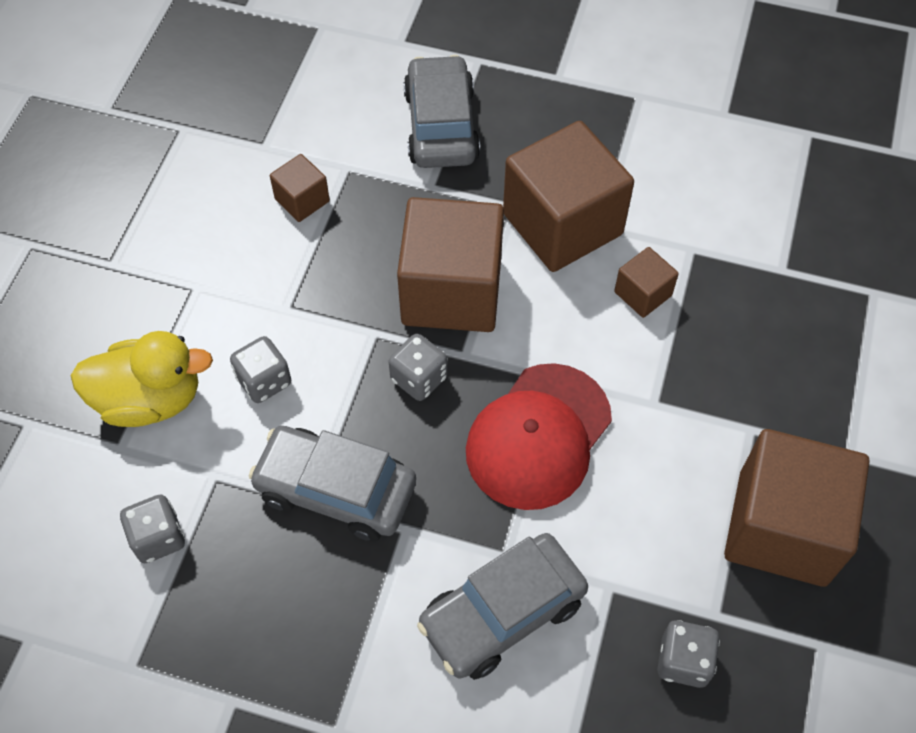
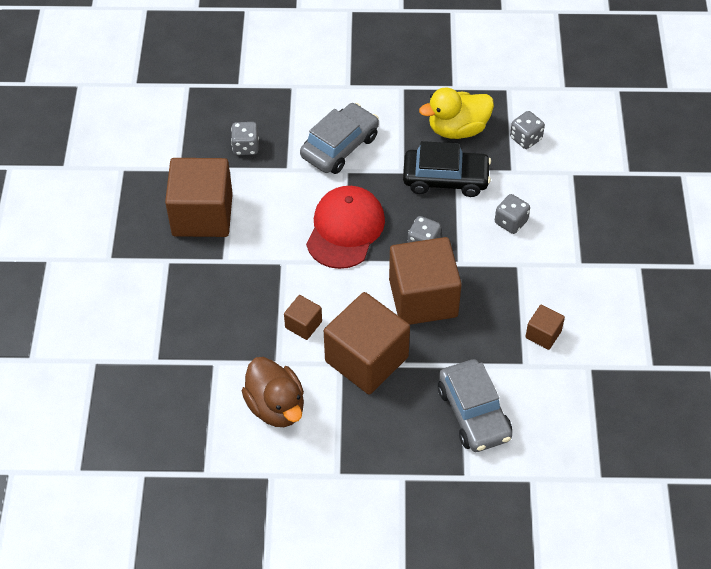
camera: 165 degrees right, 5 degrees down
yellow duck [71,331,213,427] -> yellow duck moved to [419,87,494,139]
grey car [249,426,416,541] -> black car [403,141,491,197]
none -> brown duck [242,357,304,427]

